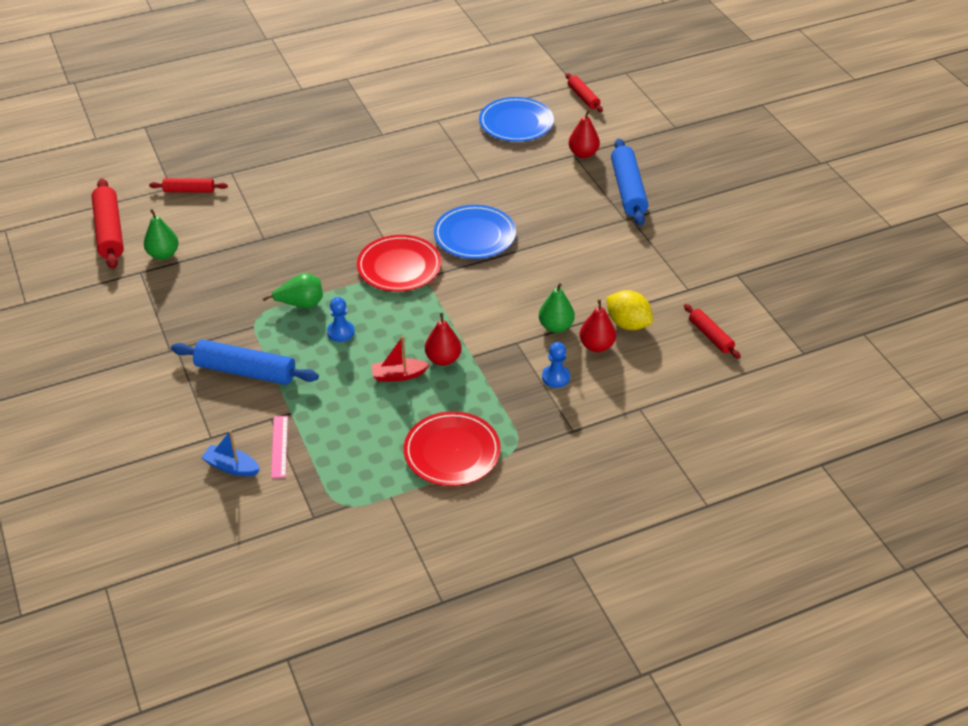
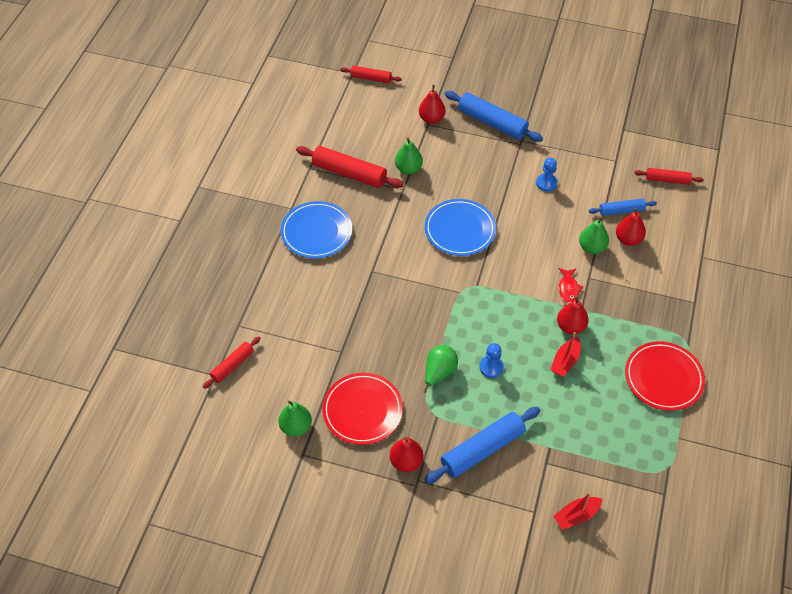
camera: 50 degrees left, 10 degrees up
red rolling pin [92,178,124,269] -> red rolling pin moved to [296,146,404,188]
blue boat [201,430,260,476] -> red boat [553,492,603,530]
pink ruler [271,416,288,478] -> none
red plate [357,235,441,292] -> red plate moved to [322,373,403,445]
blue plate [479,97,554,142] -> blue plate moved to [281,201,352,258]
blue pawn [542,342,570,388] -> blue pawn moved to [536,158,558,192]
yellow lemon [606,290,653,330] -> blue rolling pin [589,198,657,216]
none -> red pear [390,437,423,472]
none -> green pear [395,137,423,174]
none -> red fish [558,268,583,304]

